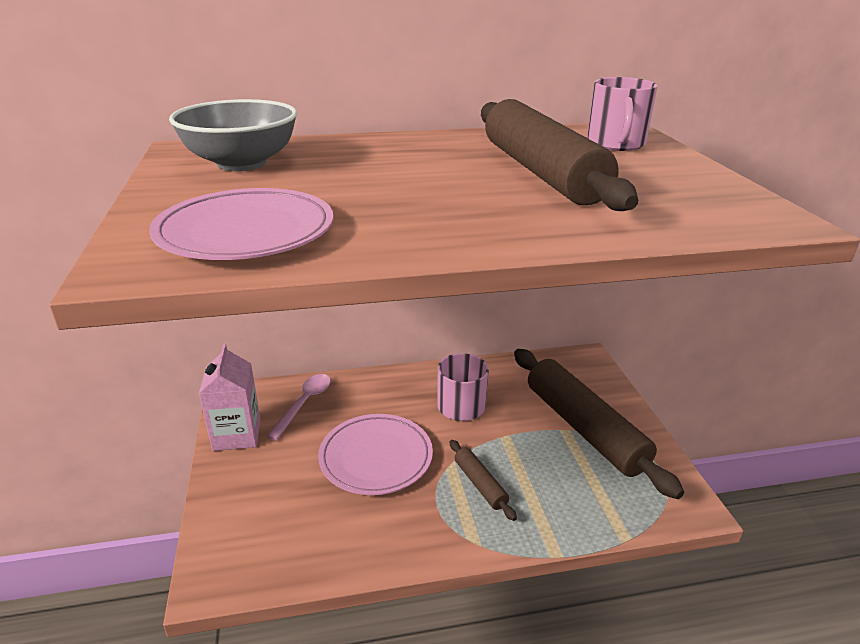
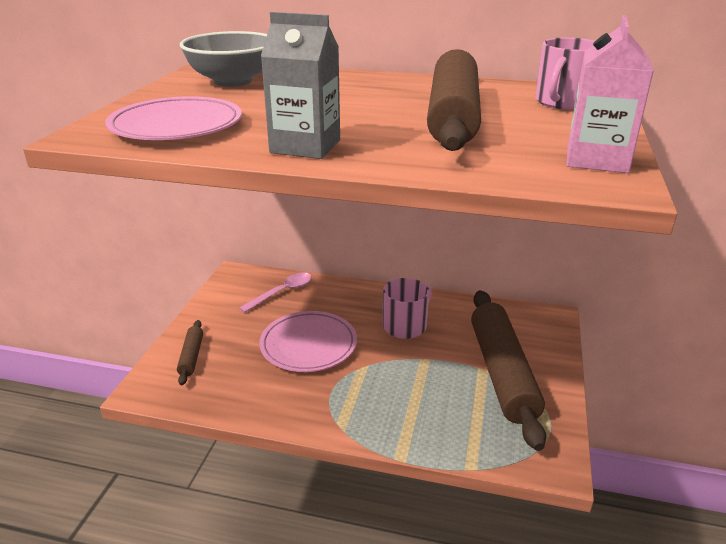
camera: 25 degrees right, 0 degrees up
pink carton [199,343,261,451] -> pink carton moved to [566,15,654,173]
brown rolling pin [450,440,517,521] -> brown rolling pin moved to [177,320,203,385]
none -> grey carton [261,12,340,159]

